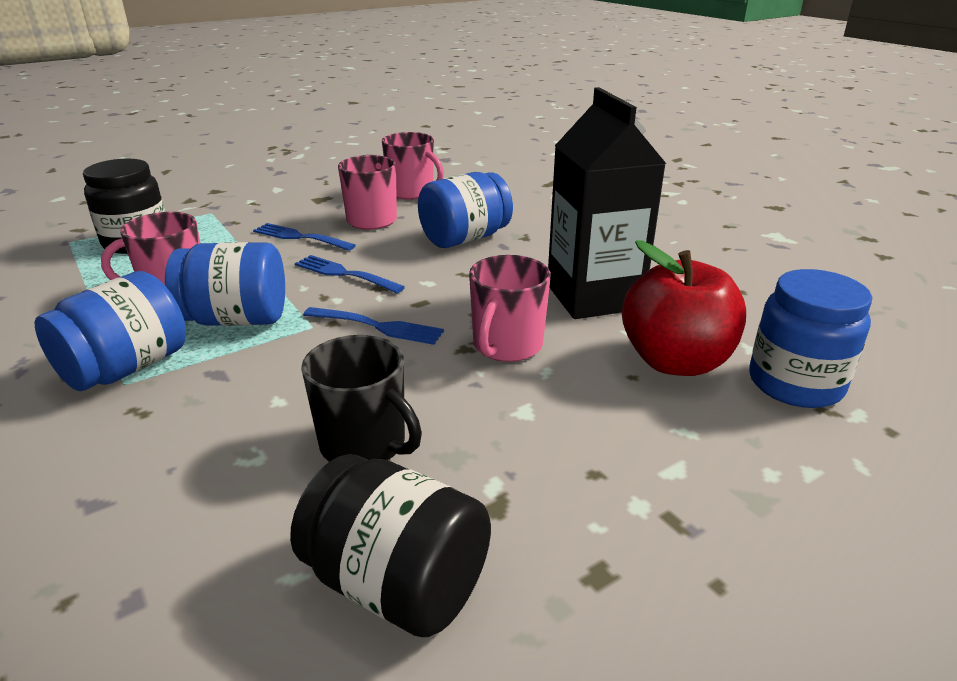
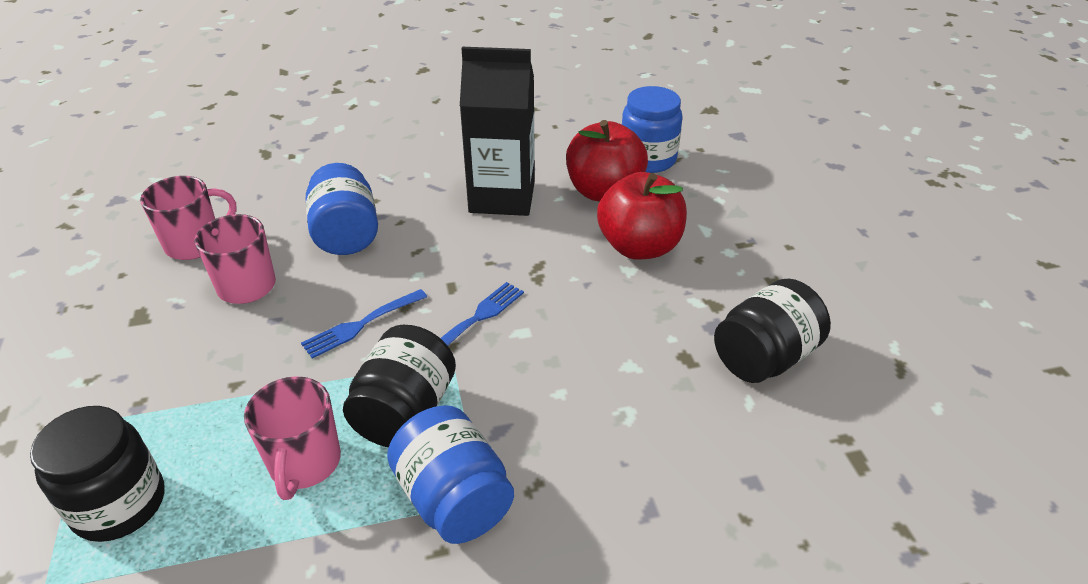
camera: 70 degrees left, 10 degrees up
blue jar [165,242,285,326] -> black jar [343,325,456,447]
blue fork [253,223,356,251] -> none
black mug [301,335,422,462] -> none
pink mug [469,255,551,362] -> none
none -> red apple [597,172,687,260]

